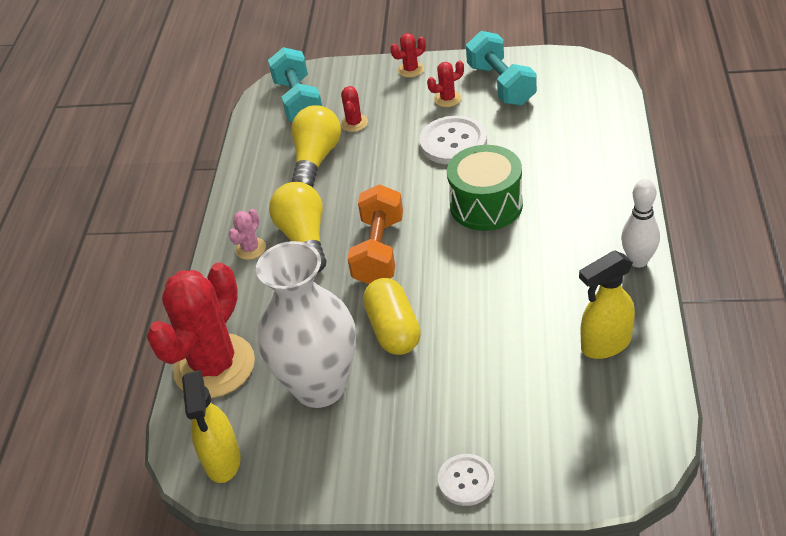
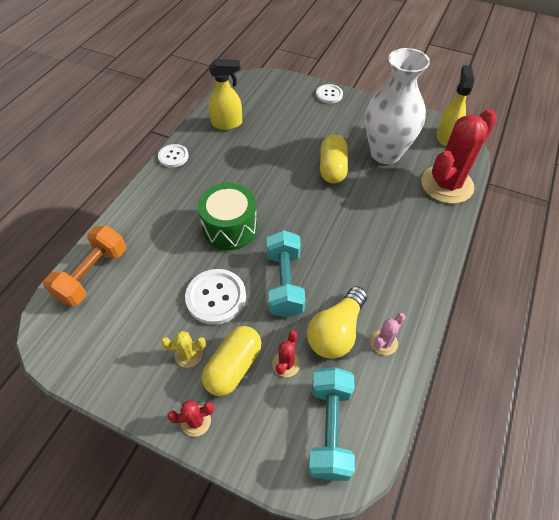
camera: 165 degrees left, 10 degrees up
pink cactus [229,209,266,260] -> pink cactus moved to [370,313,405,355]
yellow light bulb [269,182,326,273] -> none
orange dumbbell [348,184,403,284] -> orange dumbbell moved to [43,226,126,306]
red cactus [427,60,464,107] -> yellow cactus [161,331,206,368]
turquoise dumbbell [466,31,537,106] -> turquoise dumbbell moved to [267,230,305,317]
white bowling pin [621,179,660,268] -> white button [158,144,189,168]
none -> yellow capsule [202,326,261,396]

